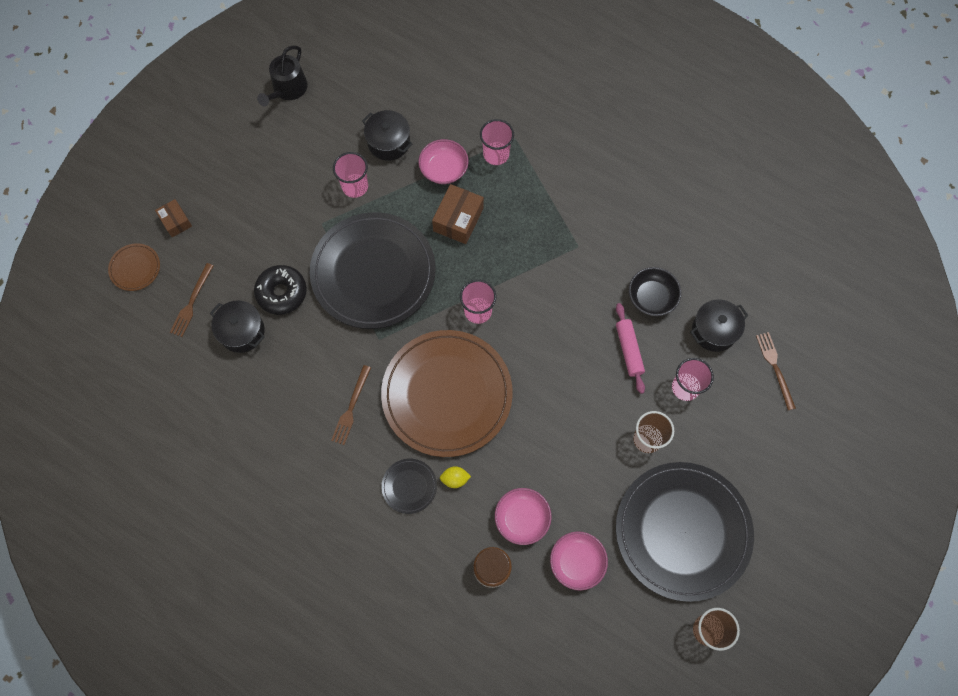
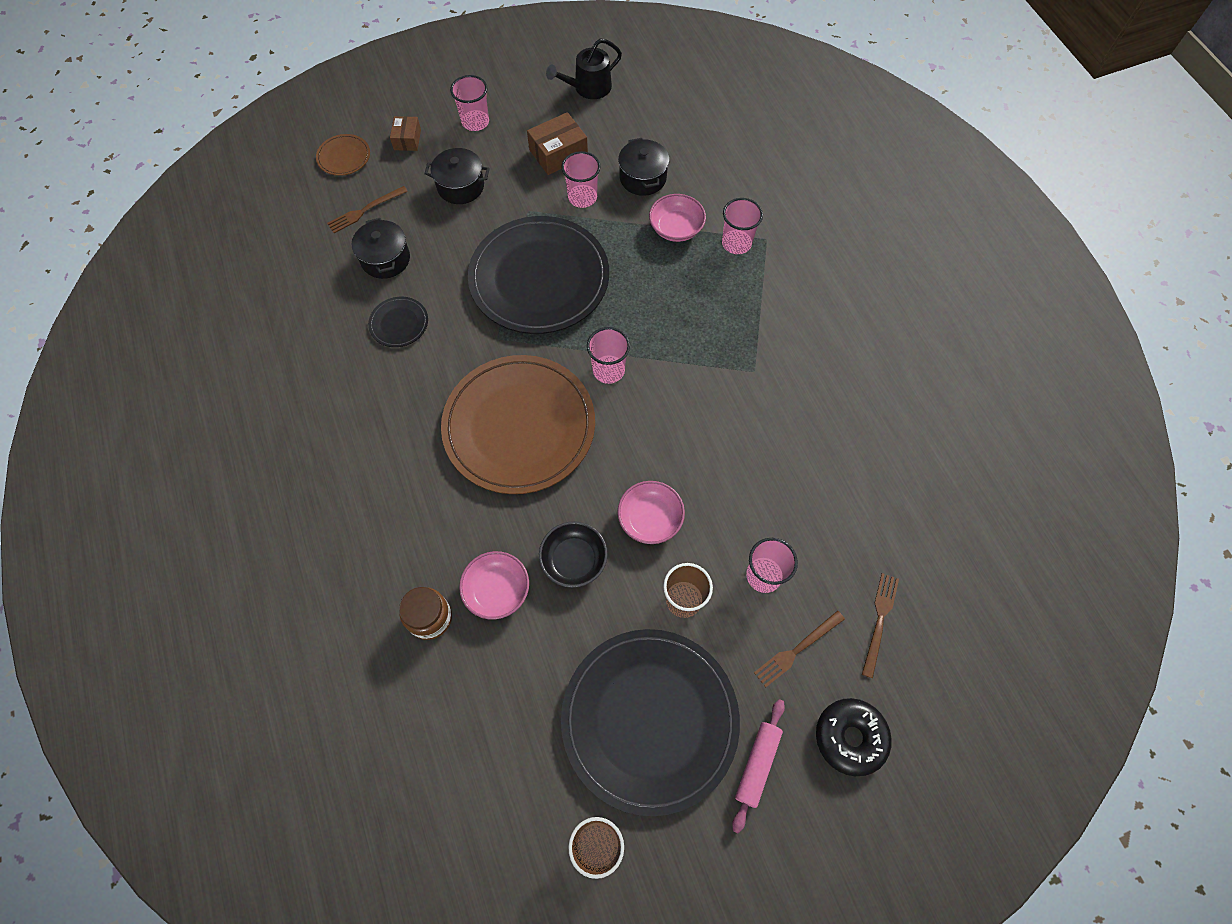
camera: 35 degrees right, 5 degrees down
black donut [254,265,307,315] -> black donut moved to [816,698,892,776]
brown fork [331,365,371,445] -> brown fork moved to [754,611,845,687]
black plate [381,459,437,514] -> black plate moved to [368,297,428,347]
brown box [432,184,484,244] -> brown box moved to [527,112,588,175]
yellow lemon [440,466,471,488] -> none
pink bowl [550,531,608,591] -> pink bowl moved to [618,481,685,544]
pink rolling pin [616,303,645,394] -> pink rolling pin moved to [732,699,785,833]
black bowl [629,267,681,316] -> black bowl moved to [539,521,608,588]
black pot [690,299,748,352] -> black pot moved to [425,148,490,204]
none -> pink cup [450,75,489,131]

